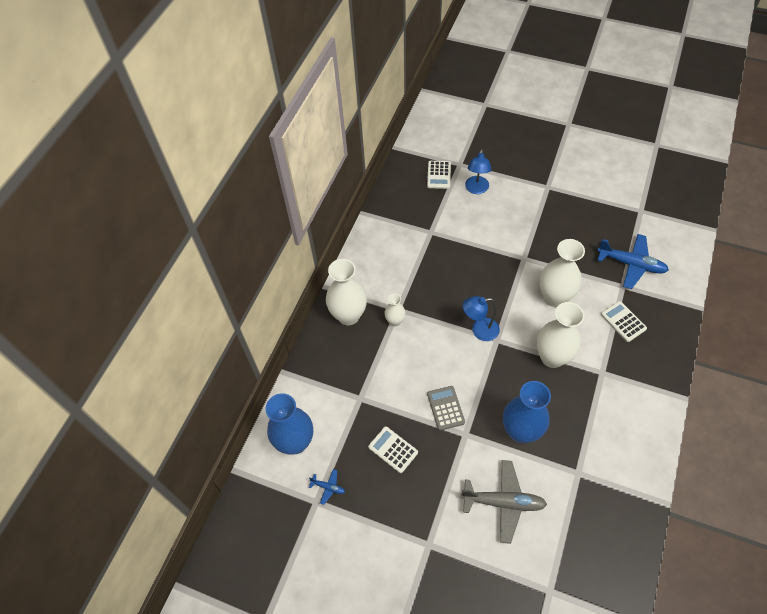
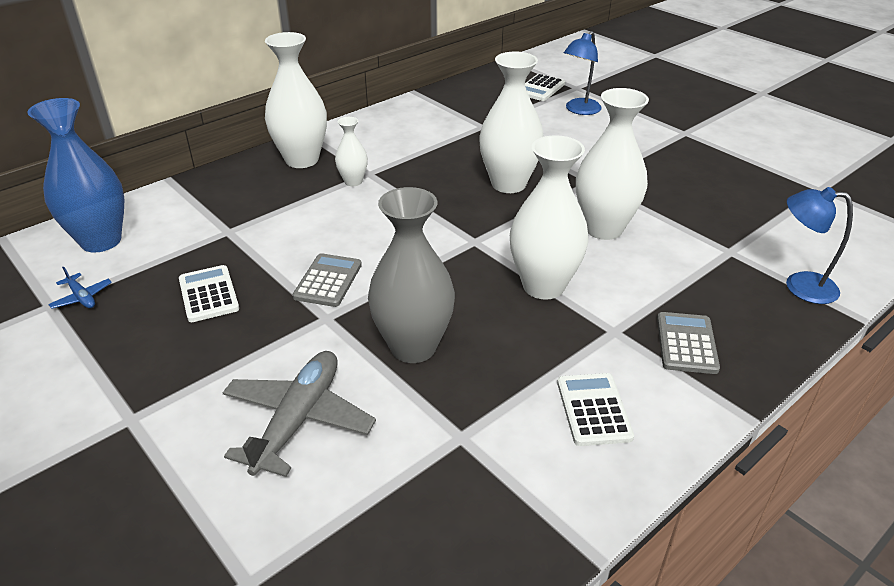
camera: 25 degrees right, 20 degrees down
grey plane [461,460,547,544] -> grey plane turned 105 degrees counterclockwise [223,351,376,477]
blue lamp [463,296,500,341] -> blue lamp moved to [786,187,853,304]
blue vase [503,381,551,443] -> grey vase [368,187,455,363]
blue plane [597,234,669,289] -> none
white calculator [601,301,647,342] -> white calculator moved to [557,373,634,446]
none -> white vase [479,52,544,193]
none -> grey calculator [657,312,720,374]

